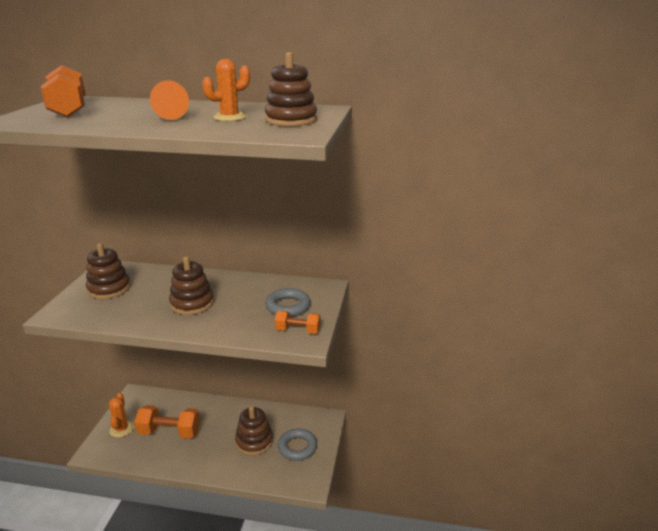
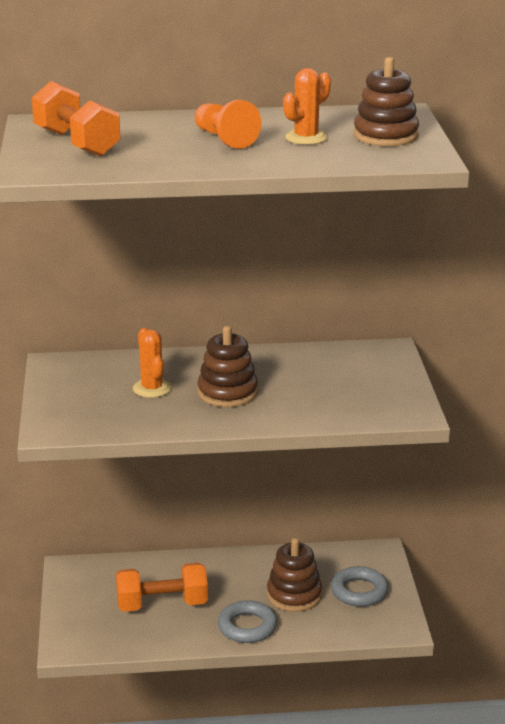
camera: 15 degrees left, 0 degrees up
brown stacking toy [86,243,130,299] -> none
orange cactus [109,393,134,437] -> orange cactus moved to [133,328,172,398]
grey ring [265,288,311,317] -> grey ring moved to [218,600,277,643]
orange dumbbell [275,310,321,334] -> none

